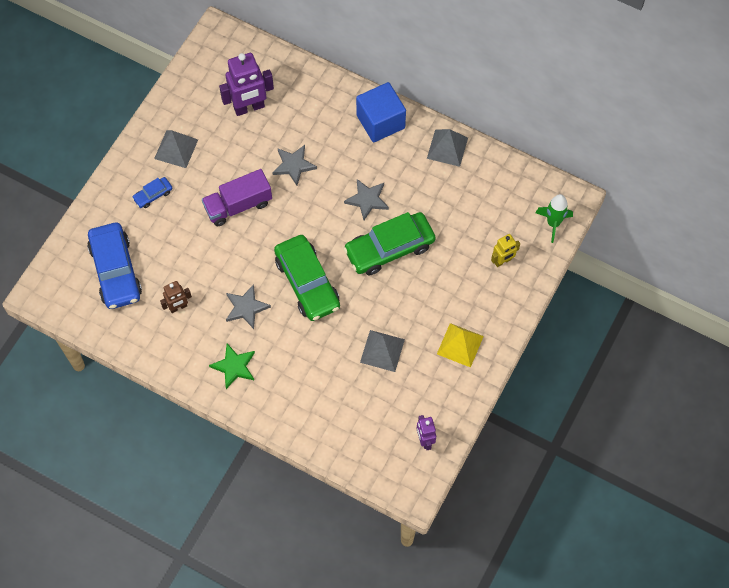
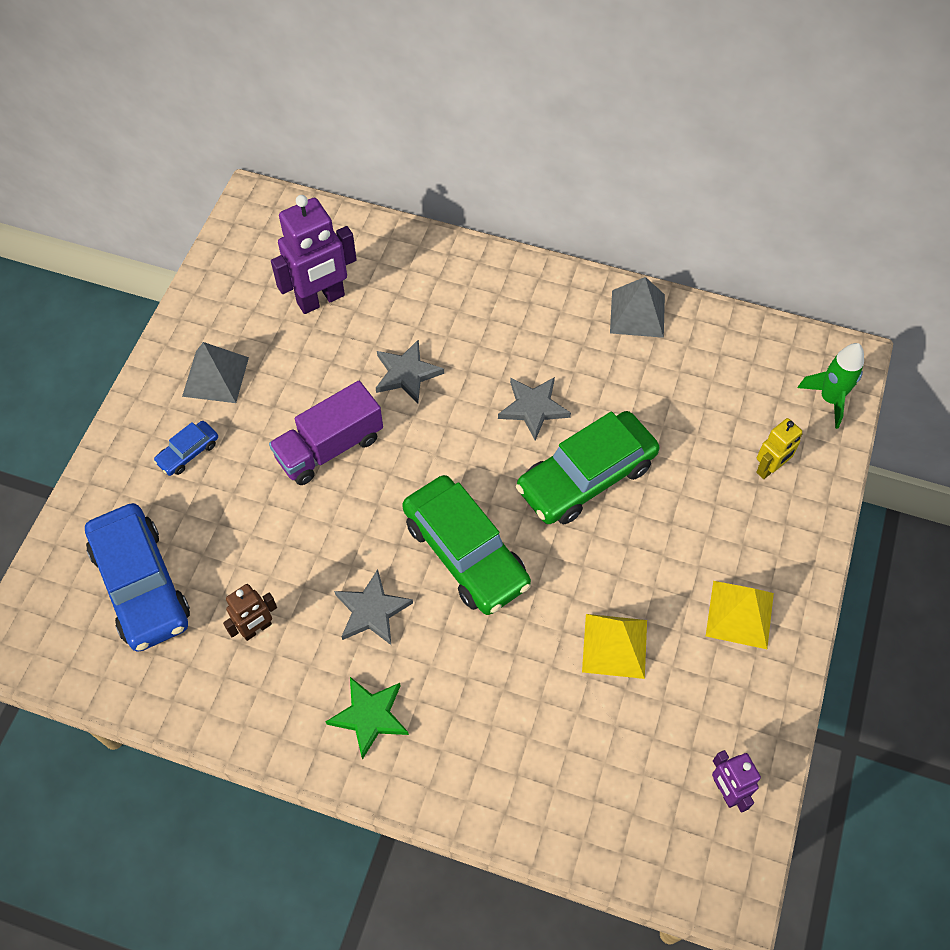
camera: 10 degrees left, 5 degrees down
blue cube [356,82,406,142] -> none
grey pyramid [360,330,405,372] -> yellow pyramid [582,614,647,679]

